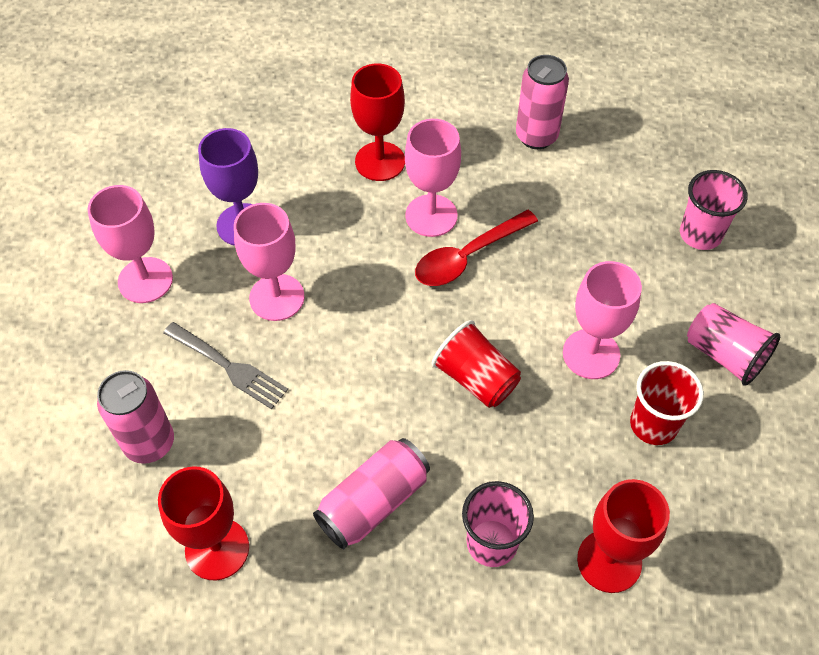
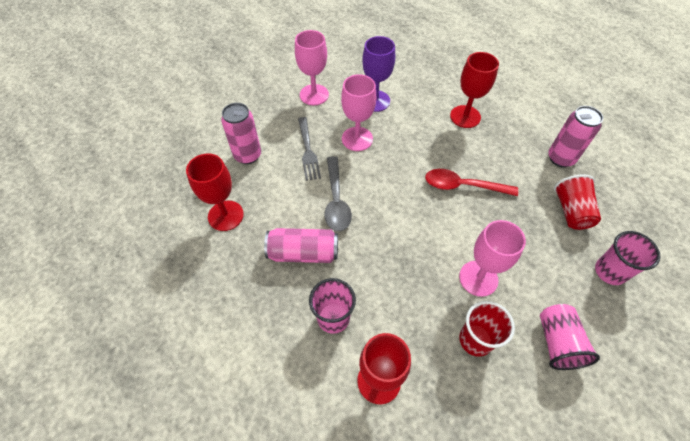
camera: 45 degrees right, 0 degrees up
pink goblet [405,119,461,237] -> none
red cup [432,320,521,408] -> red cup moved to [554,175,601,230]
none -> grey spoon [324,156,352,231]

